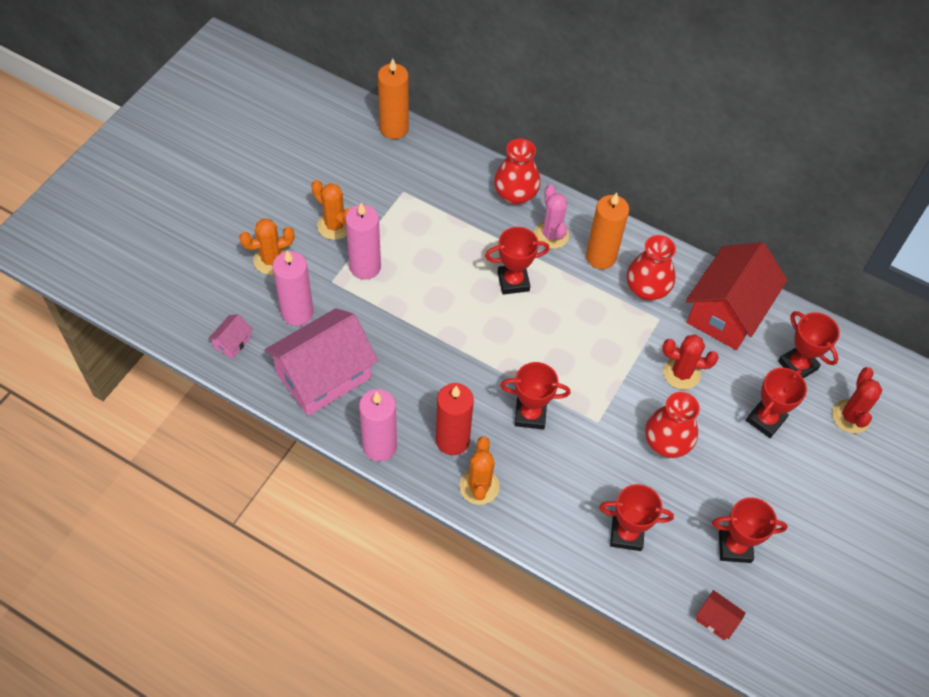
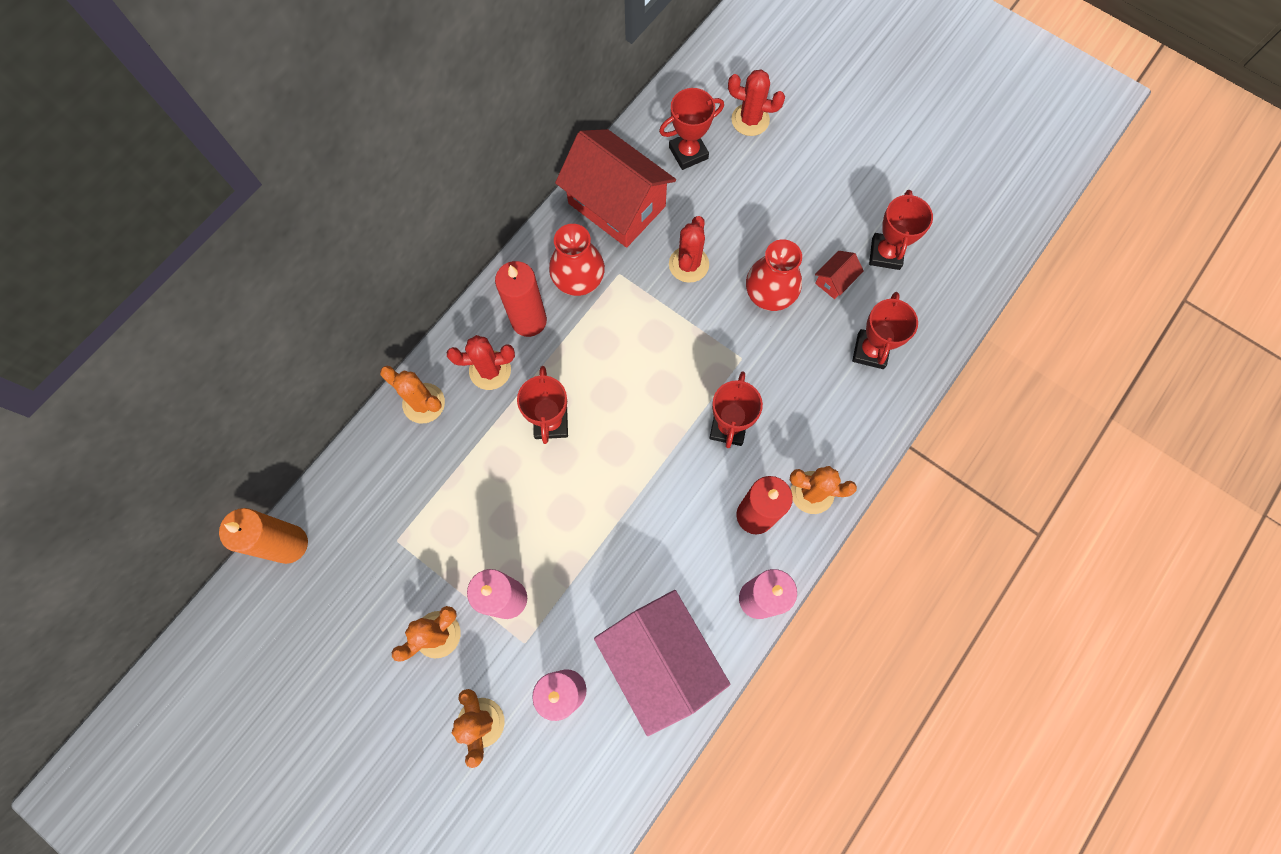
camera: 80 degrees left, 15 degrees up
pink house [208,314,253,359] -> none
red vase [494,139,541,205] -> orange cactus [380,366,445,424]
pink cactus [534,185,569,249] -> red cactus [447,335,515,390]
orange candle [586,193,629,269] -> red candle [495,261,547,337]
red house [696,590,746,640] -> red house moved to [815,251,864,299]
red trophy [746,368,807,438] -> none

